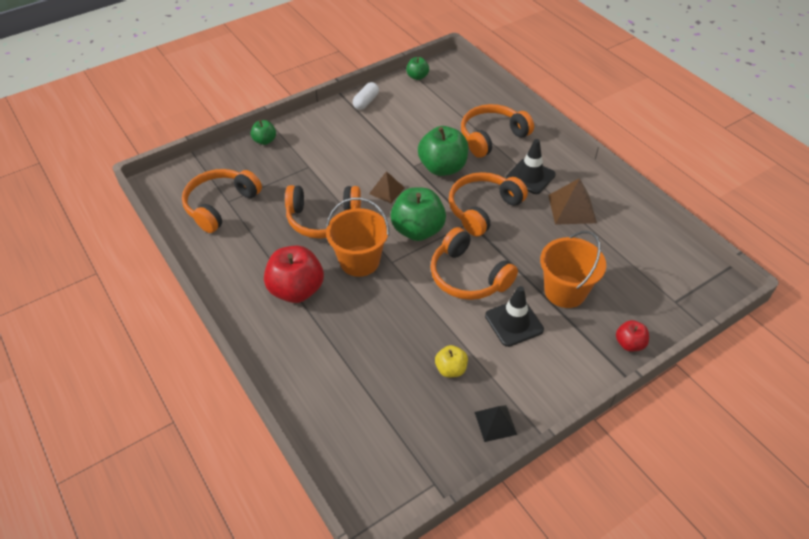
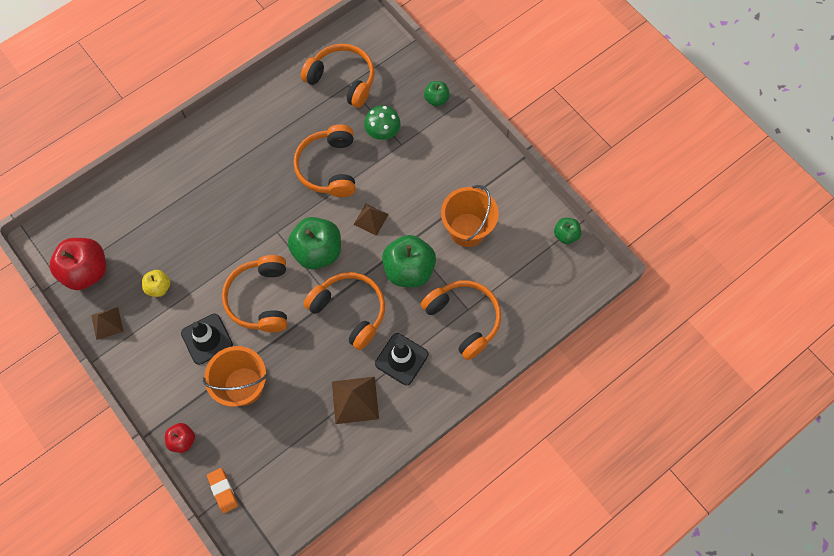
camera: 85 degrees right, 20 degrees up
red apple [264,245,324,303] -> red apple moved to [50,238,106,290]
orange bucket [326,197,389,277] -> orange bucket moved to [441,185,499,247]
white capsule [353,82,379,110] -> none
orange headphones [431,227,518,300] -> orange headphones turned 45 degrees counterclockwise [222,255,287,332]
black pyramid [474,405,517,442] -> brown pyramid [91,307,124,340]
none -> orange eraser [207,468,238,513]
none -> green mushroom [364,106,400,140]

